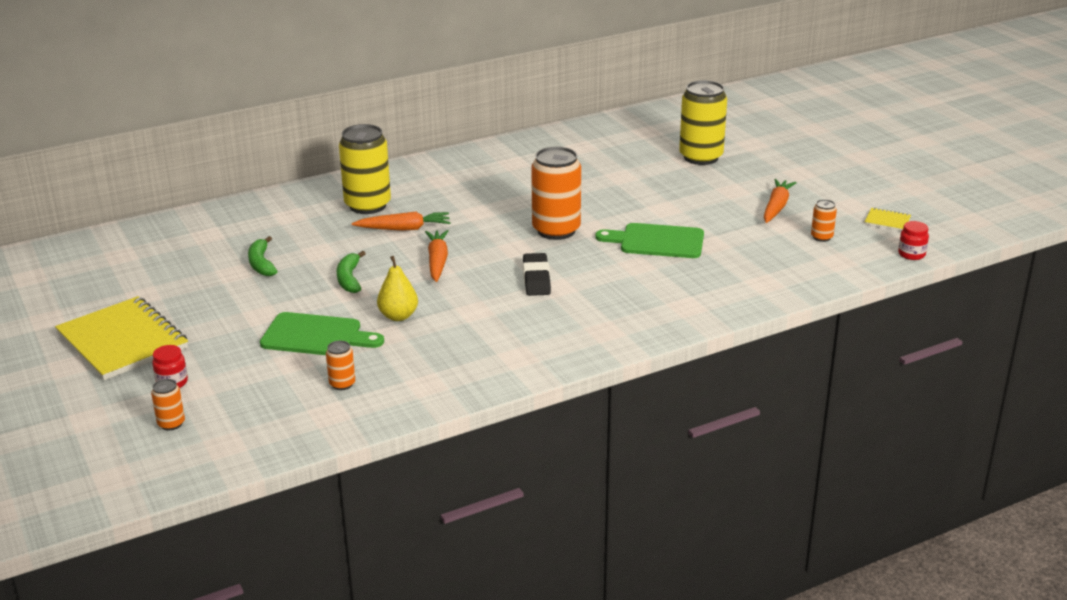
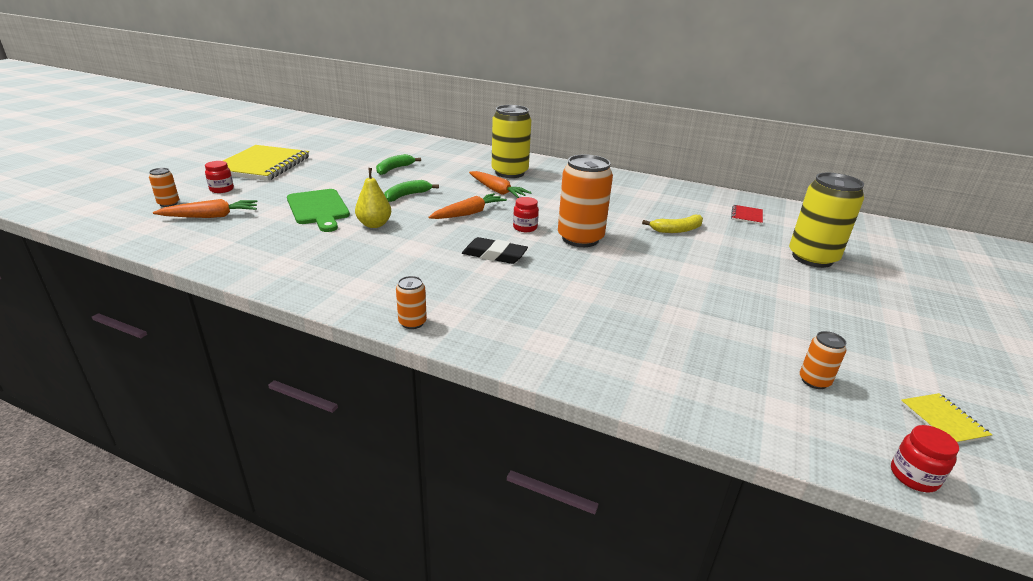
camera: 50 degrees right, 0 degrees up
orange can [326,341,355,390] -> orange can moved to [396,276,427,329]
black eraser [523,253,551,296] -> black eraser turned 60 degrees clockwise [462,237,528,264]
green cutting board [595,223,704,258] -> none
orange carrot [764,179,797,223] -> orange carrot moved to [153,199,258,218]
none -> red jar [513,197,539,232]
none -> yellow banana [642,215,703,233]
none -> red notebook [731,205,763,225]

